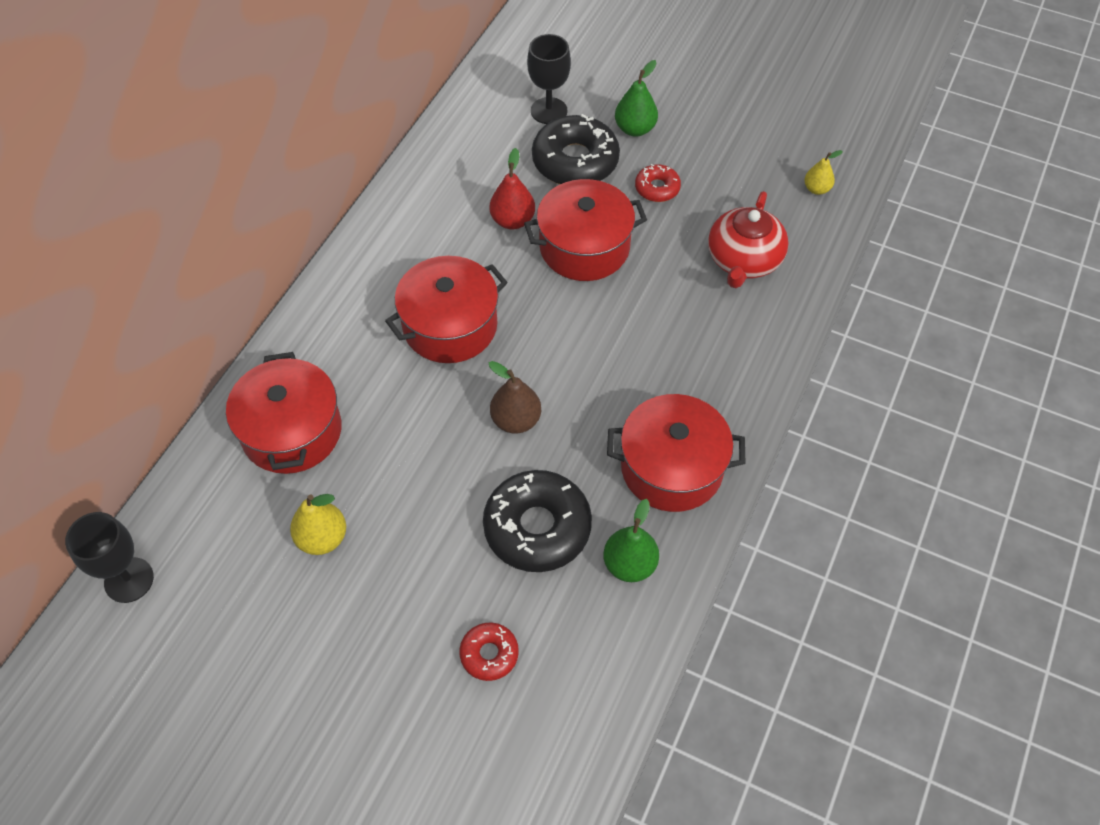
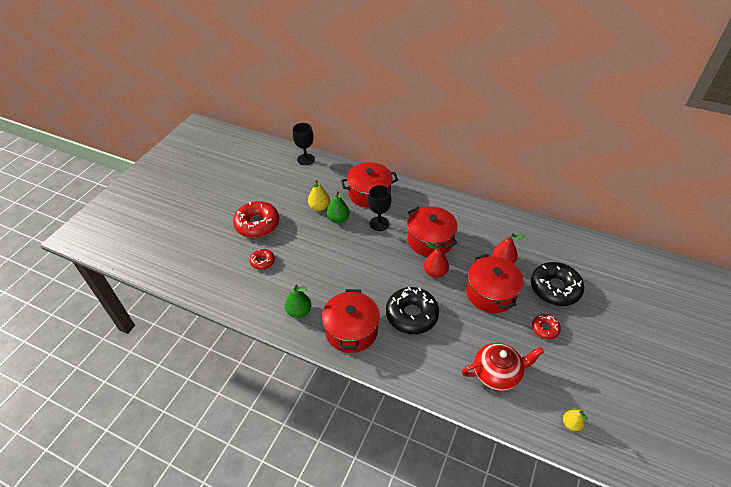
camera: 90 degrees right, 10 degrees down
black donut [483,470,592,572] -> black donut moved to [386,287,439,334]
brown pear [489,361,541,433] -> none
black goblet [527,34,571,124] -> black goblet moved to [368,185,391,231]
green pear [615,60,658,136] -> green pear moved to [327,192,350,223]
red teapot [708,191,788,288] -> red teapot turned 150 degrees clockwise [462,343,544,391]
none -> red donut [233,201,279,238]
none -> red pear [424,242,449,278]

